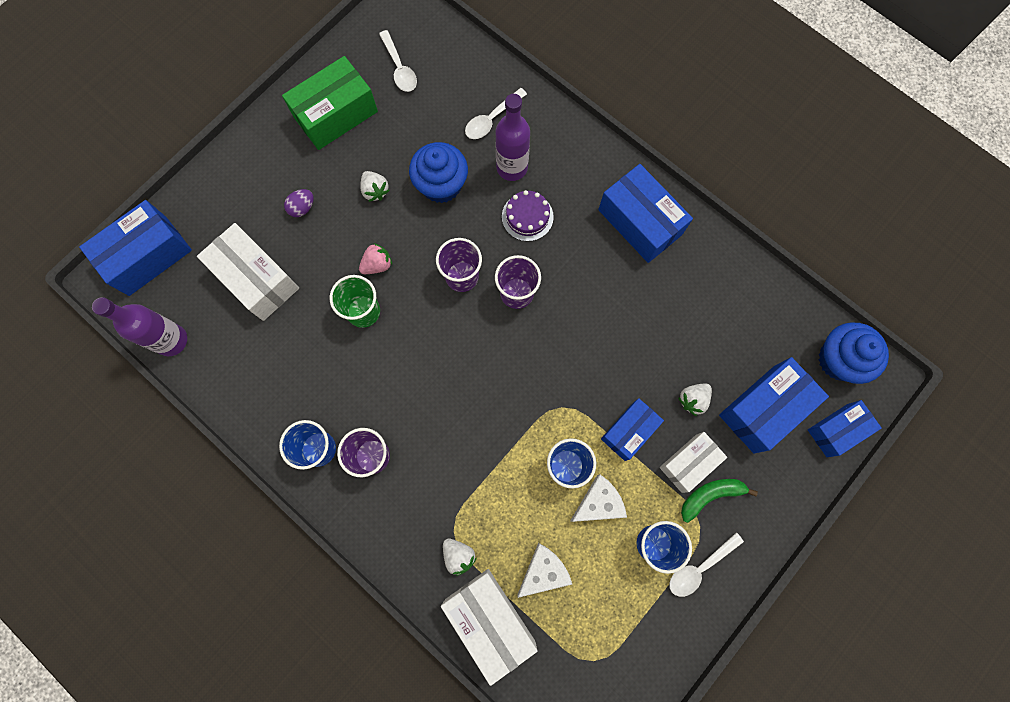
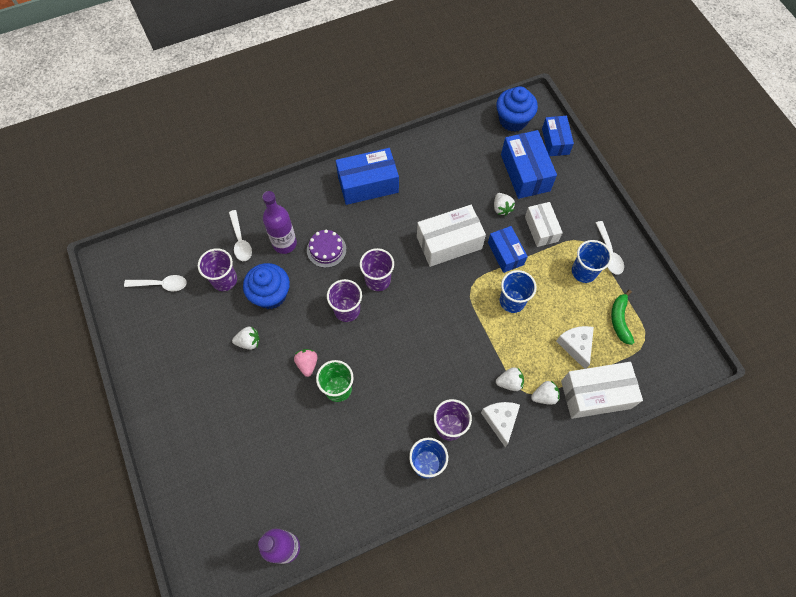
camera: 65 degrees left, 10 degrees down
blue box [79,200,192,296] -> none
white box [197,223,299,321] -> white box moved to [417,205,486,267]
green box [282,56,378,150] -> none
purple egg [284,189,314,217] -> none
white cheese [570,474,627,522] -> white cheese moved to [481,402,520,447]
green banana [681,479,758,523] -> green banana moved to [611,290,635,345]
none -> purple cup [198,248,237,291]
none -> white strawberry [496,367,524,391]

